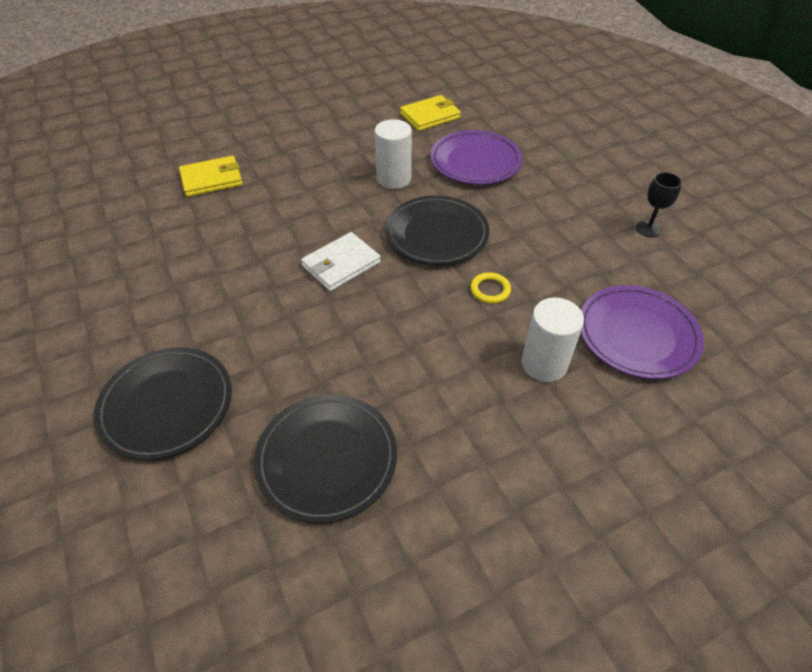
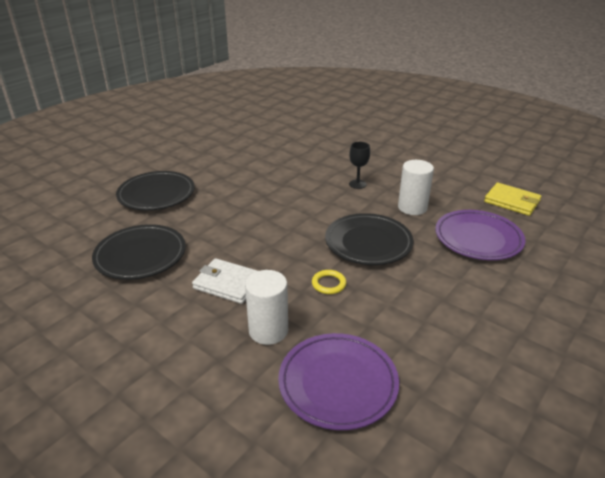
camera: 65 degrees right, 15 degrees down
yellow wallet [179,156,243,197] -> none
white wallet [301,232,381,291] -> white wallet moved to [192,258,258,304]
black goblet [636,172,682,237] -> black goblet moved to [349,142,370,189]

